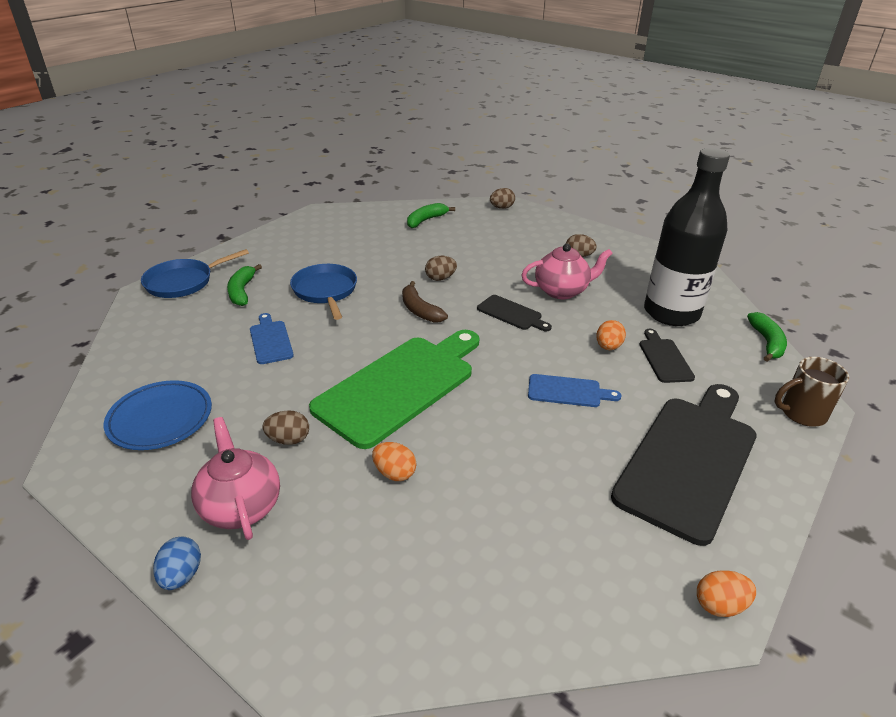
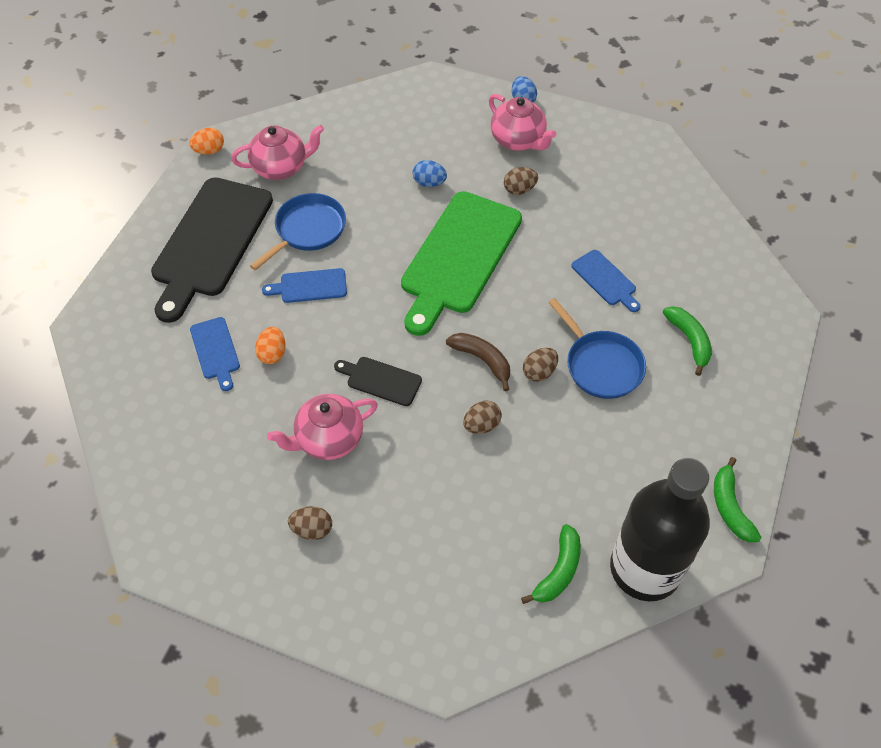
camera: 165 degrees right, 20 degrees up
blue plate [104,380,212,450] -> none
blue pan [141,249,249,298] -> blue pan moved to [250,193,346,271]
orange egg [372,442,416,481] -> blue egg [413,160,447,187]
brown egg [490,188,515,209] -> brown egg moved to [523,348,558,382]
black cutting board [639,329,695,383] -> blue cutting board [190,317,240,391]
black bottle [644,148,730,326] -> black bottle moved to [610,458,710,601]
green banana [747,312,787,362] -> green banana moved to [714,457,762,542]
brown mug [775,357,849,427] -> none
none -> pink teapot [231,125,324,180]

